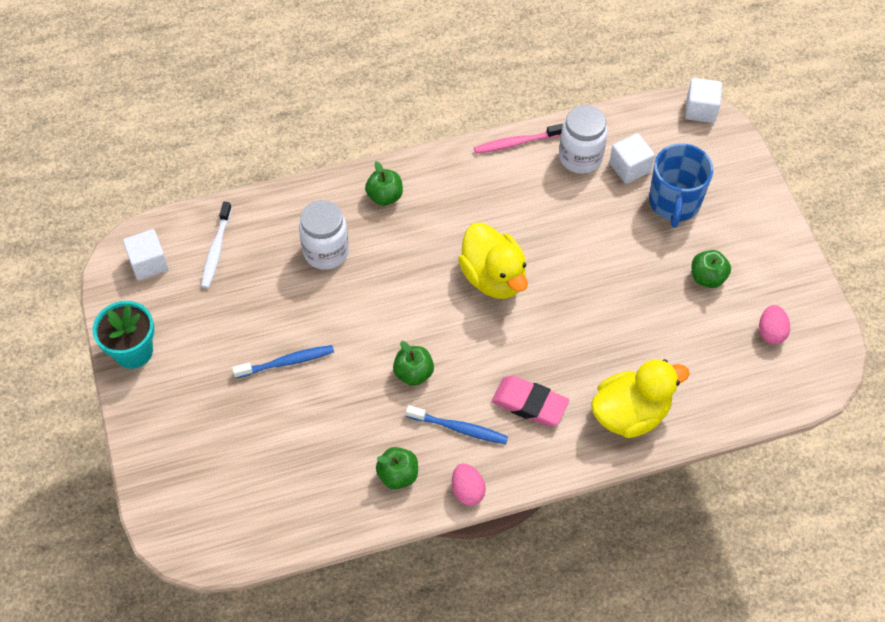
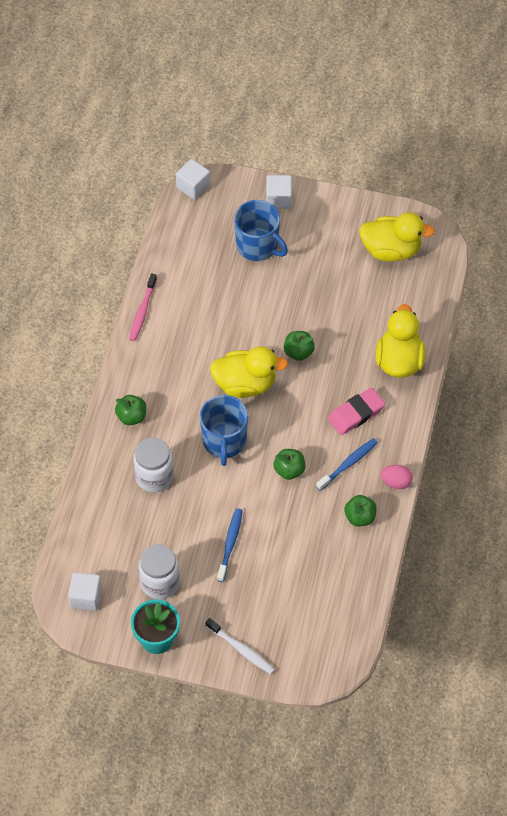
camera: 60 degrees left, 0 degrees up
white toothbrush [201,202,232,288] -> white toothbrush moved to [206,618,275,674]
white jar [559,105,607,174] -> white jar moved to [139,544,180,600]
white cube [609,133,655,184] -> white cube moved to [266,175,292,209]
green apple [692,250,731,288] -> green apple moved to [284,331,315,361]
pink egg [759,305,790,344] -> yellow duck [359,212,435,262]
none -> blue mug [200,395,248,466]

